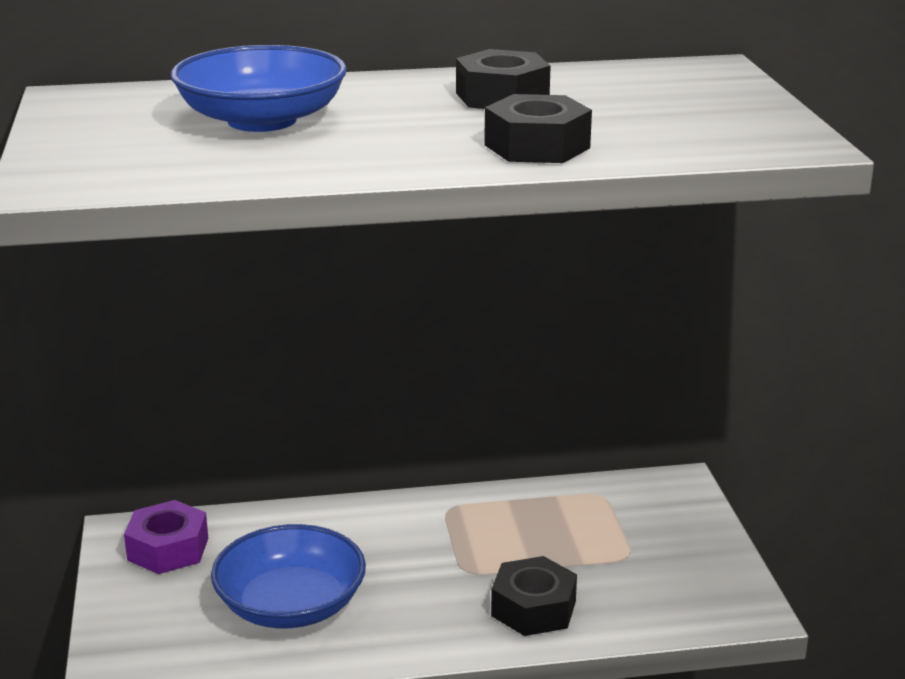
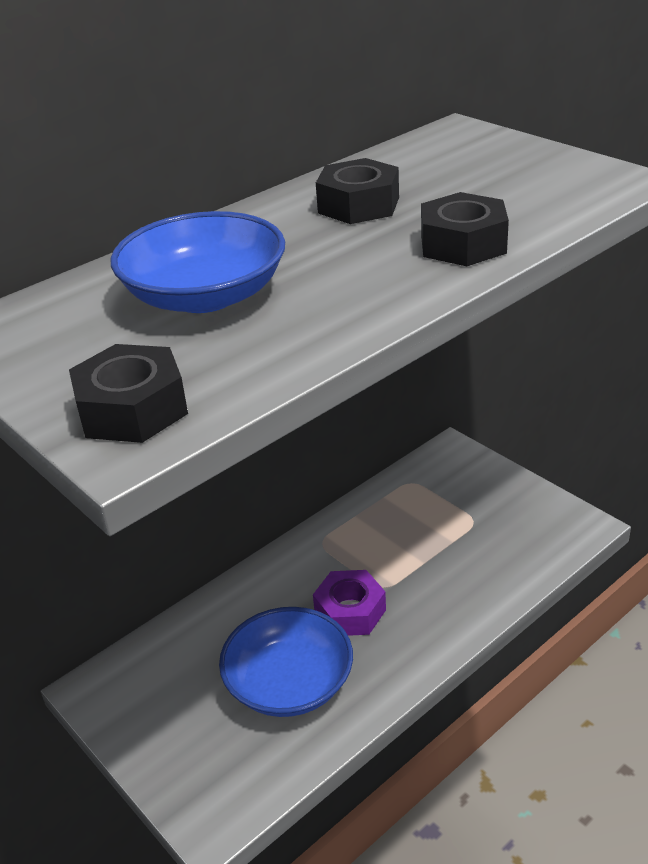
camera: 30 degrees left, 10 degrees up
purple nut [124,500,208,574] -> purple nut moved to [313,570,386,636]
black nut [491,556,577,636] -> black nut moved to [69,344,188,443]

